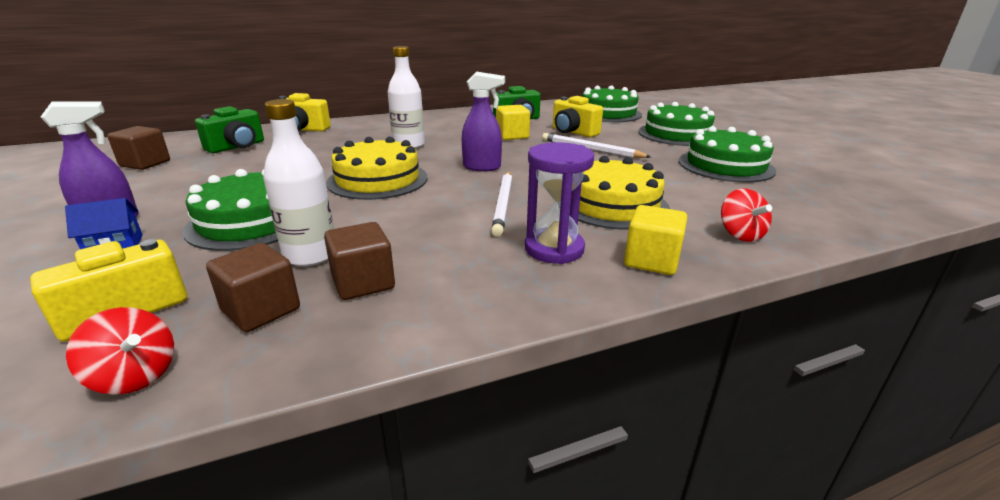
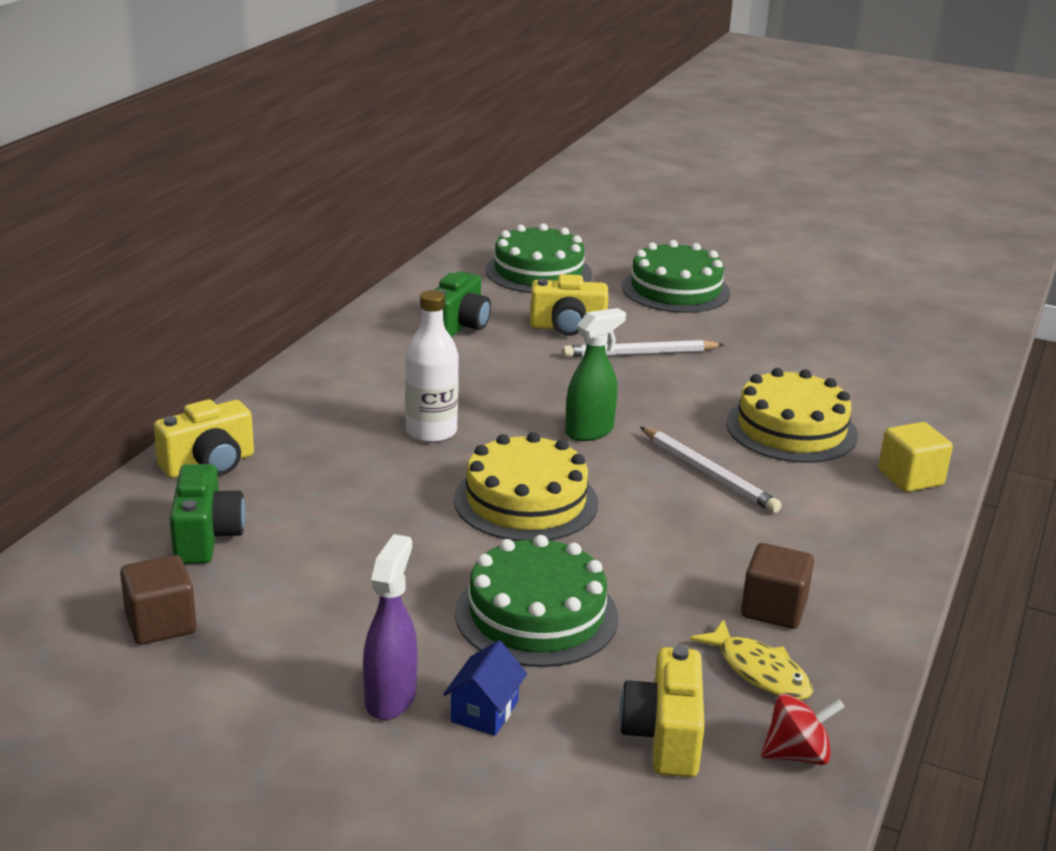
camera: 45 degrees left, 0 degrees up
brown cube [206,243,300,332] -> yellow fish [690,620,813,700]
white bottle [263,99,334,266] -> none
purple spray bottle [462,71,505,171] -> green spray bottle [565,308,626,441]
yellow cube [496,105,530,140] -> none
purple hourglass [525,142,594,264] -> none
green cake [679,126,776,183] -> none
red spinning top [721,188,772,242] -> none

